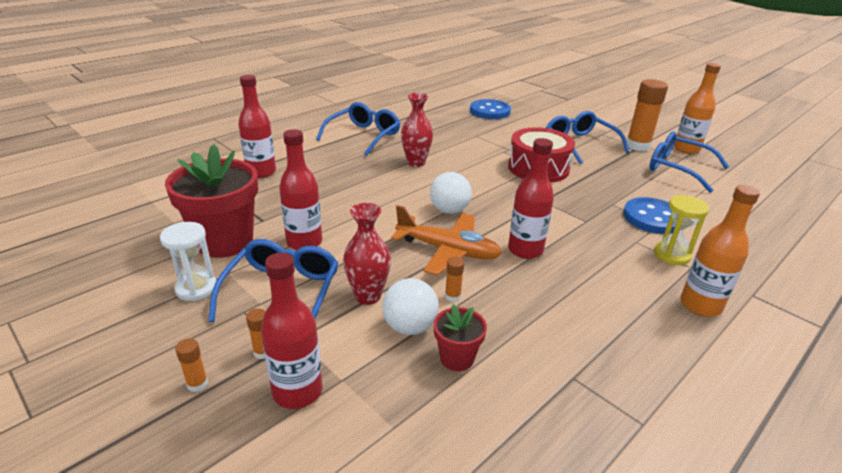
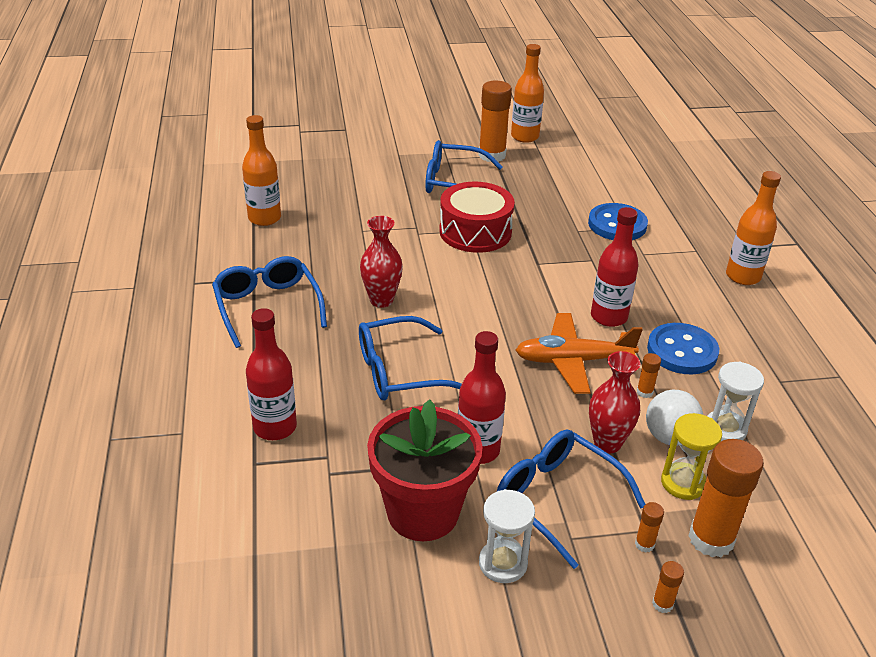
camera: 55 degrees left, 5 degrees up
red bottle [261,253,322,409] -> orange glue stick [689,439,764,557]
orange plane [391,205,502,275] -> orange plane turned 150 degrees counterclockwise [515,313,643,394]
white ball [430,172,472,214] -> none
red flower pot [434,304,487,371] -> white hourglass [707,362,764,442]
blue button [470,99,511,119] -> blue button moved to [647,323,719,375]
blue glasses [650,131,729,193] -> blue glasses moved to [359,316,462,400]
yellow hourglass [654,195,709,265] -> yellow hourglass moved to [661,413,722,500]
none -> orange bottle [242,115,281,226]

